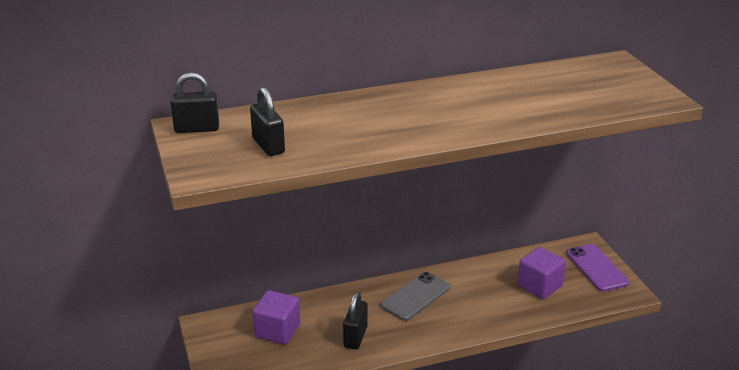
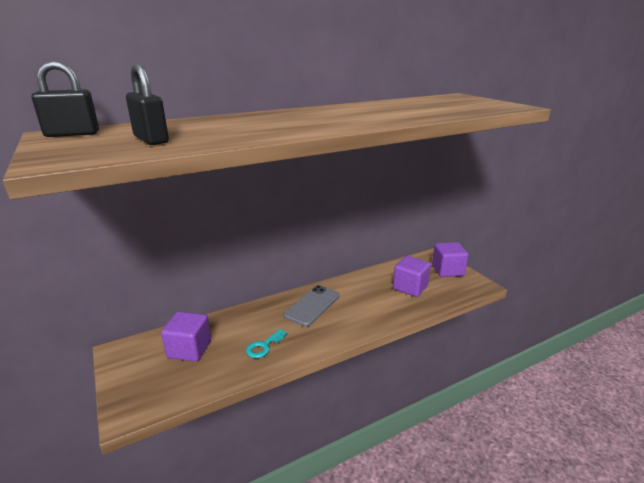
camera: 10 degrees left, 5 degrees down
black padlock [343,292,368,350] -> turquoise key [246,329,287,358]
purple phone [566,244,629,292] -> purple cube [432,242,469,277]

